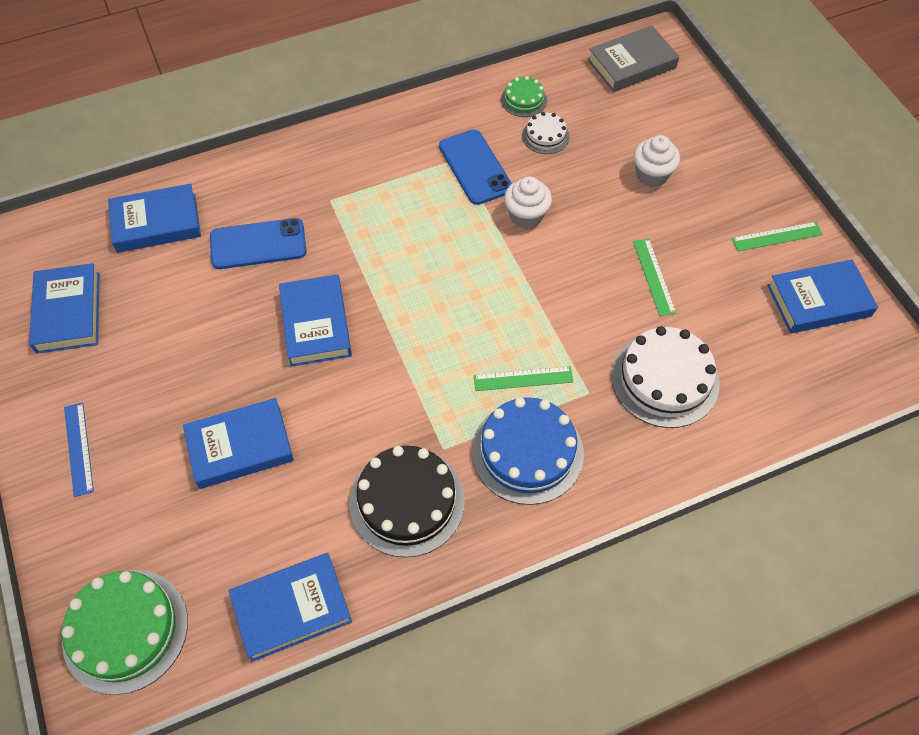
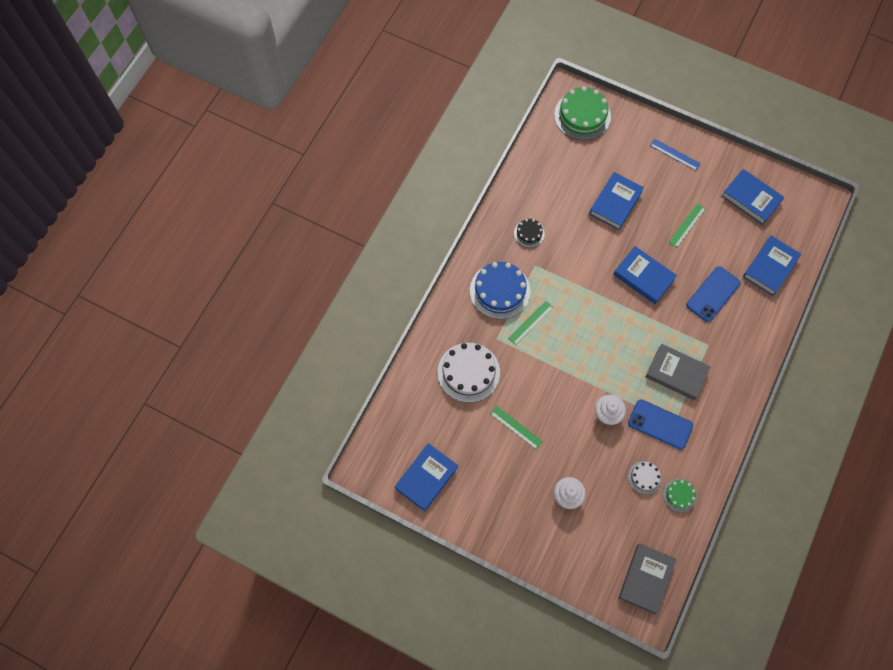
camera: 140 degrees right, 10 degrees up
blue book [229,553,352,662] -> none
black cake [349,446,465,557] -> black cake [514,219,545,248], size x0.52
green ruler [732,222,823,251] -> green ruler moved to [668,203,706,248]
none -> grey book [645,344,711,400]

